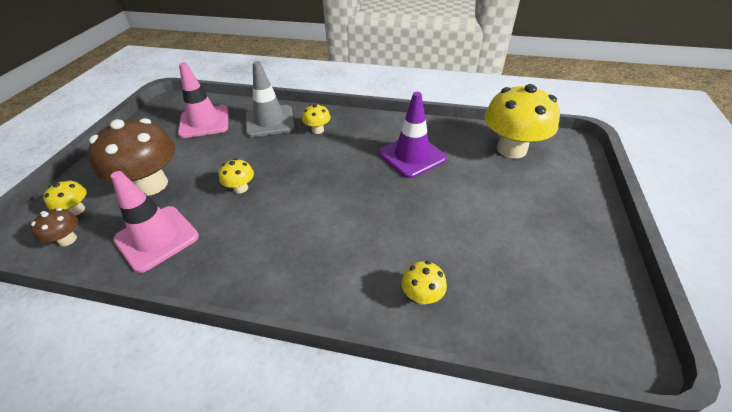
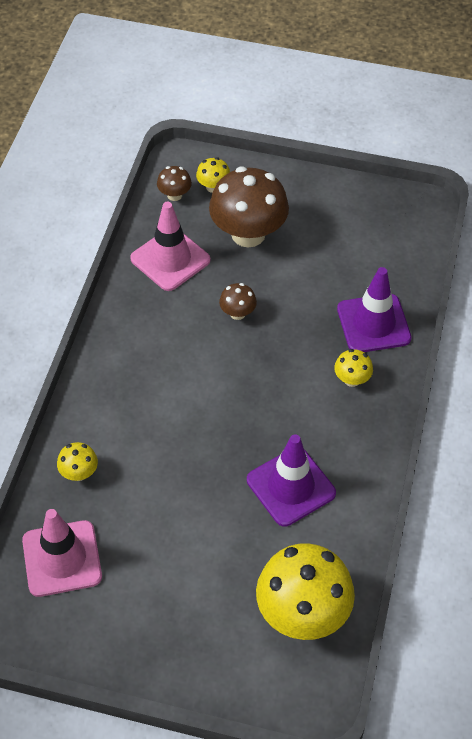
camera: 90 degrees right, 10 degrees up
pink traffic cone [178,62,228,138] -> pink traffic cone moved to [22,509,102,597]
yellow mushroom [219,158,254,194] -> brown mushroom [219,283,257,320]
grey traffic cone [246,61,295,137] -> purple traffic cone [337,267,412,352]

